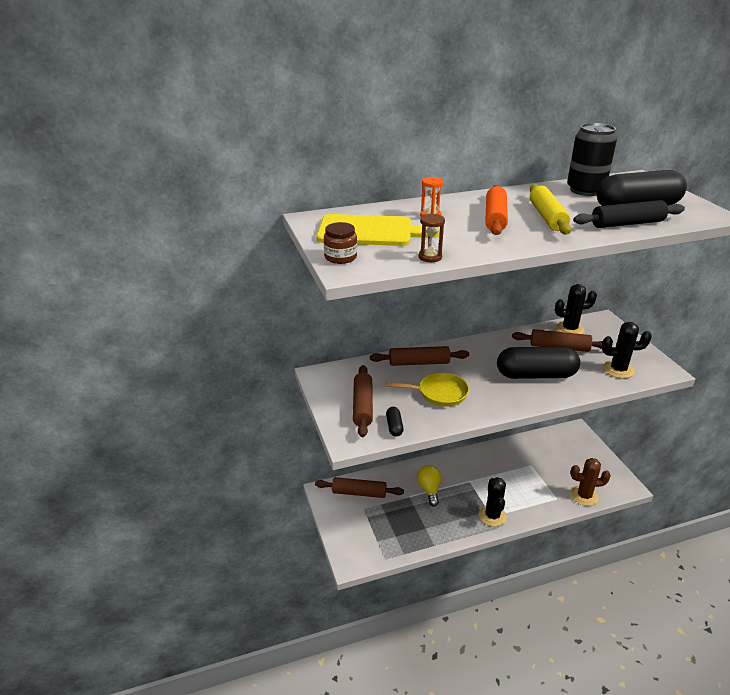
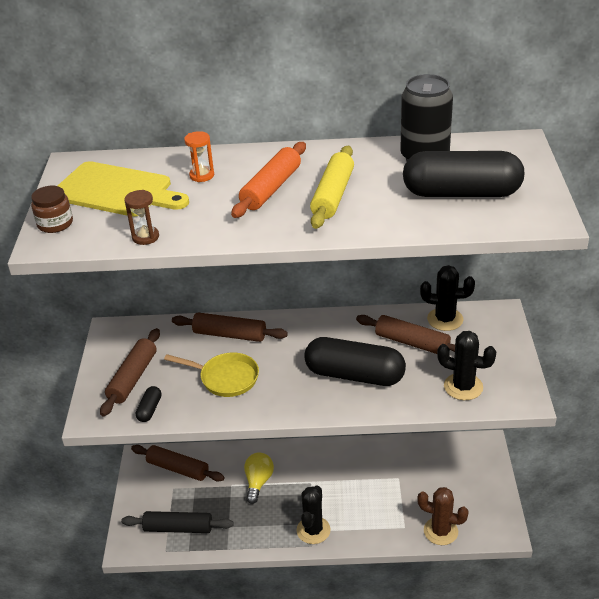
camera: 20 degrees right, 5 degrees up
black rolling pin [573,200,685,228] -> black rolling pin moved to [121,511,234,533]

